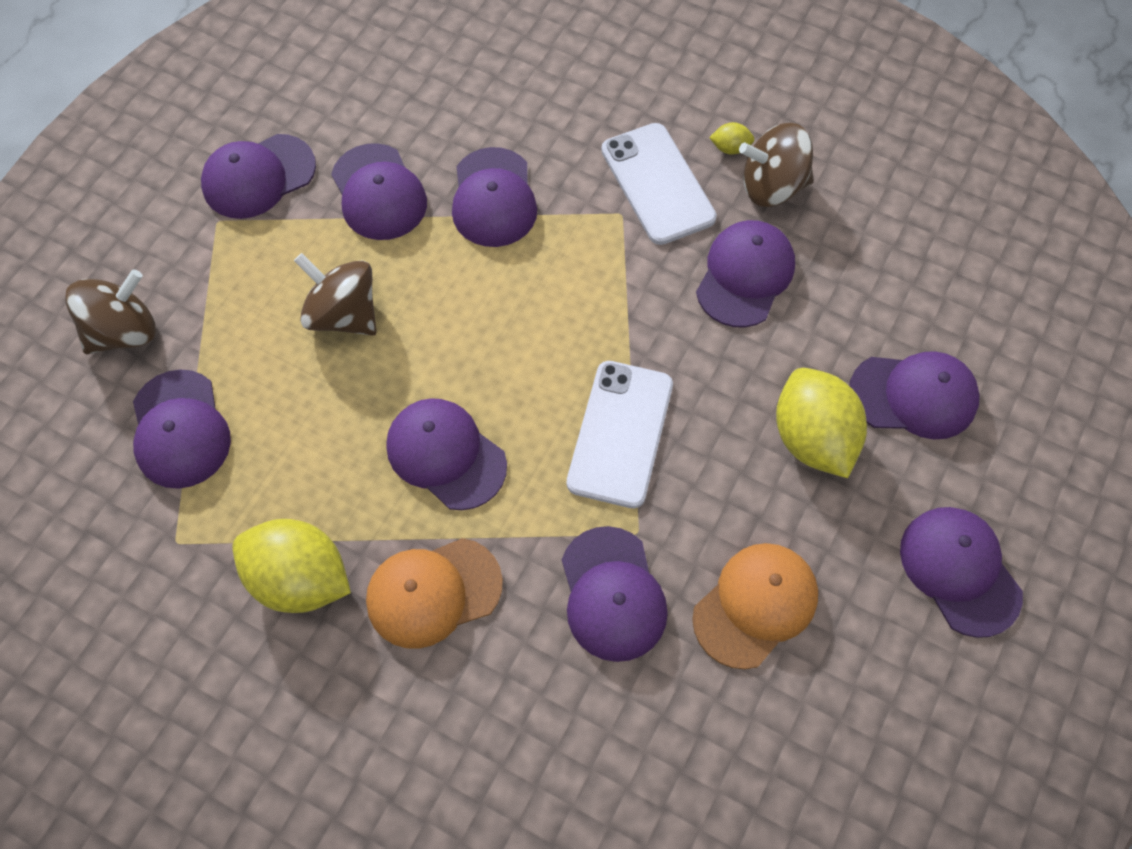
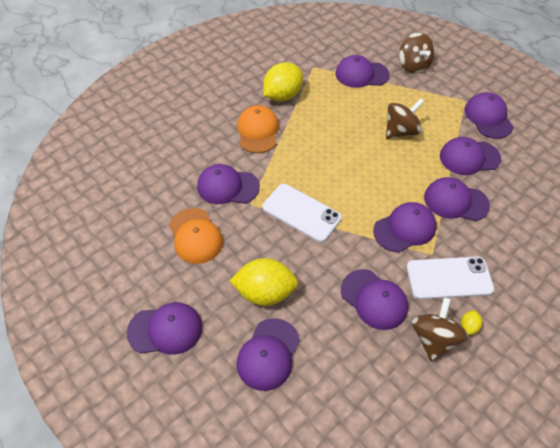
camera: 110 degrees right, 10 degrees down
purple cap [386,398,507,510] -> purple cap moved to [373,202,437,252]

